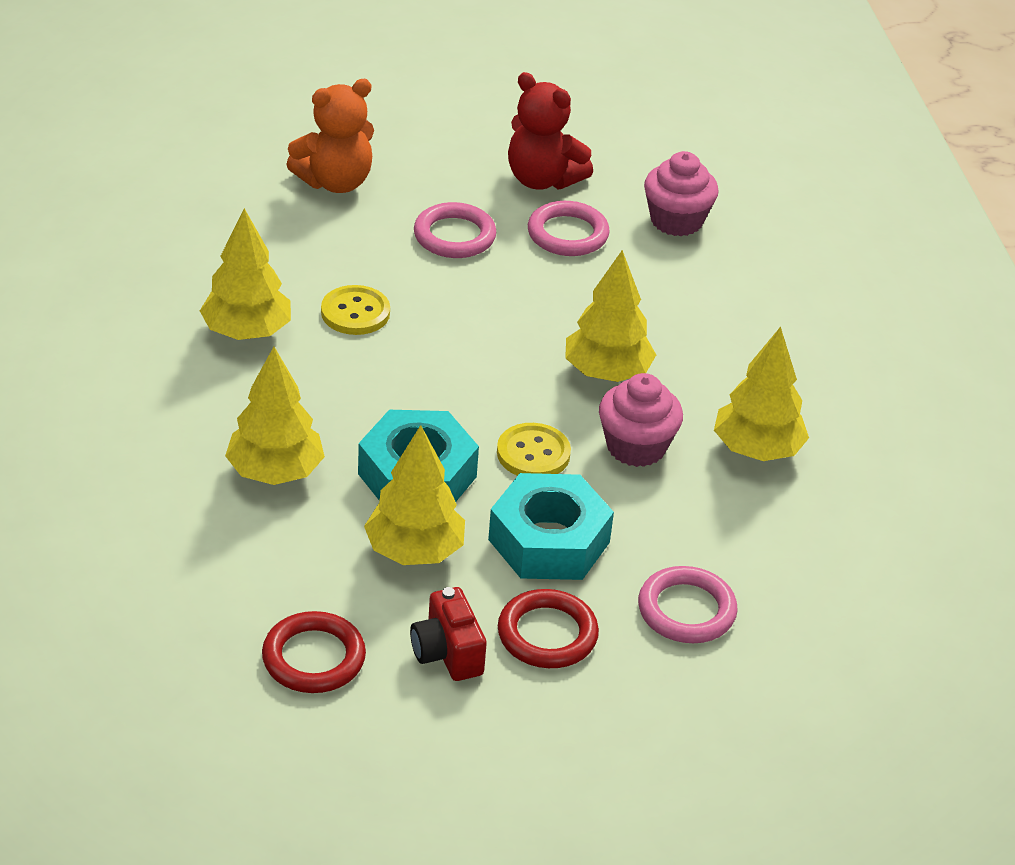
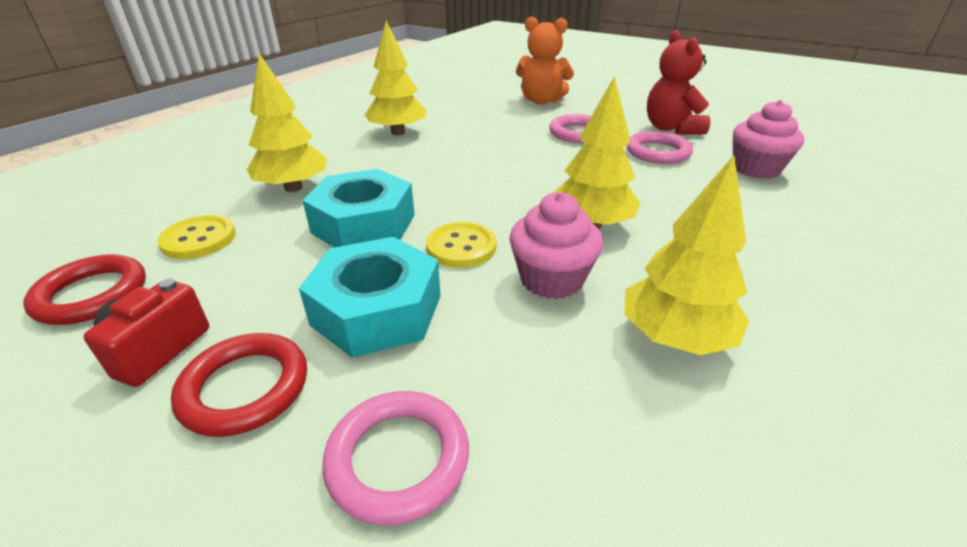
camera: 45 degrees right, 5 degrees down
yellow button [321,285,390,335] -> yellow button moved to [157,215,236,259]
yellow tree [364,425,465,565] -> none

